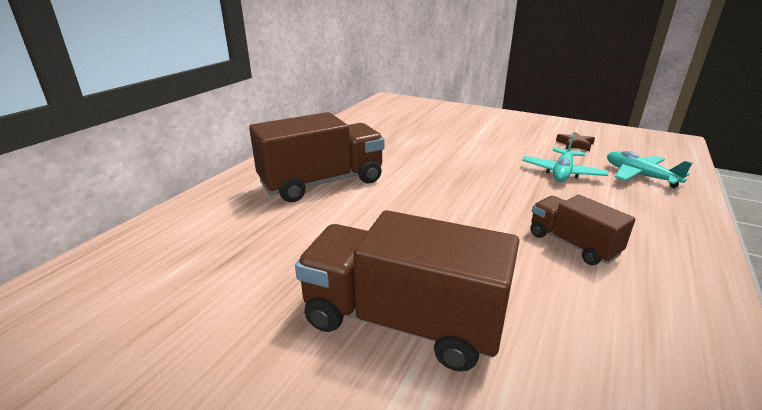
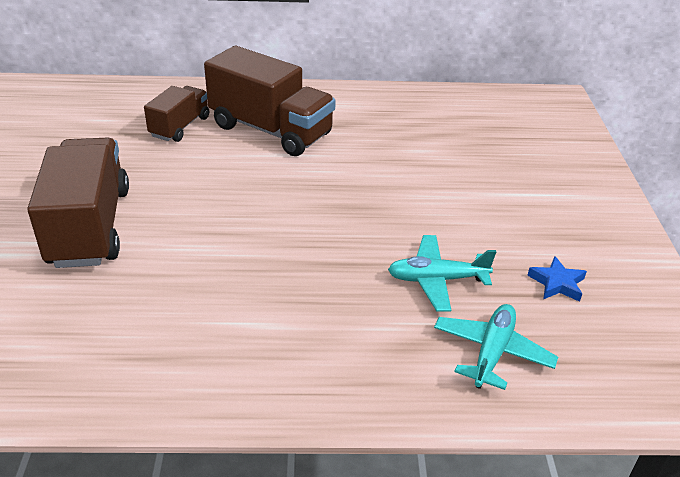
camera: 60 degrees right, 10 degrees up
brown truck [531,194,636,265] -> brown truck moved to [144,86,209,142]
brown star [556,132,595,151] -> blue star [527,256,587,302]

